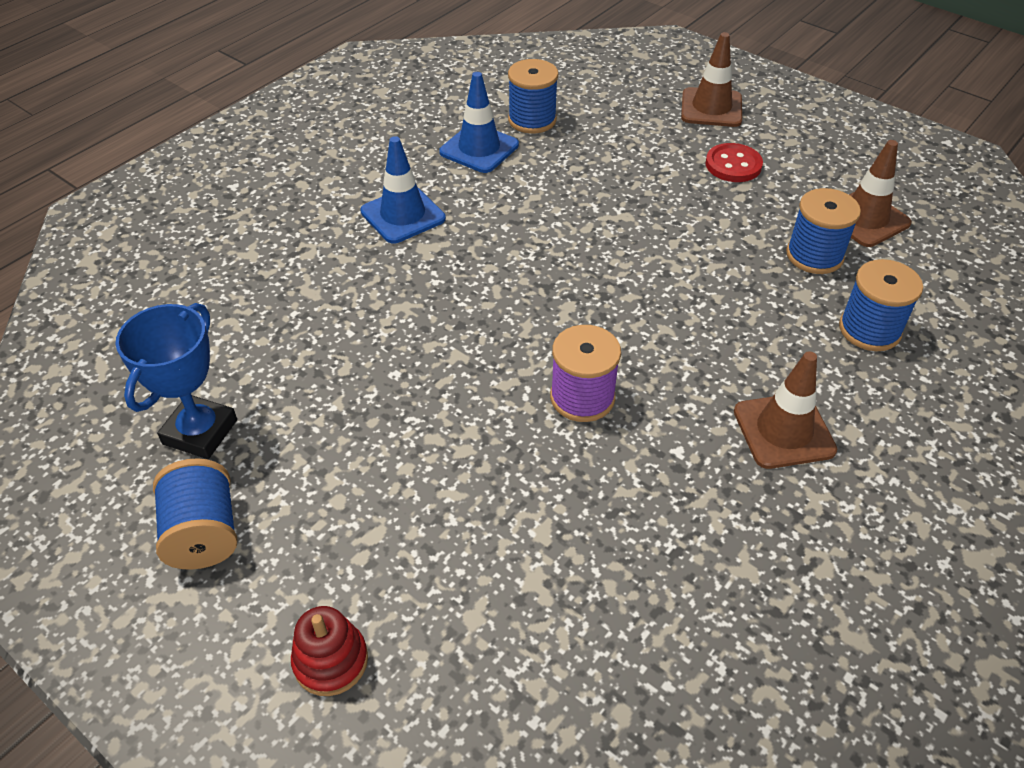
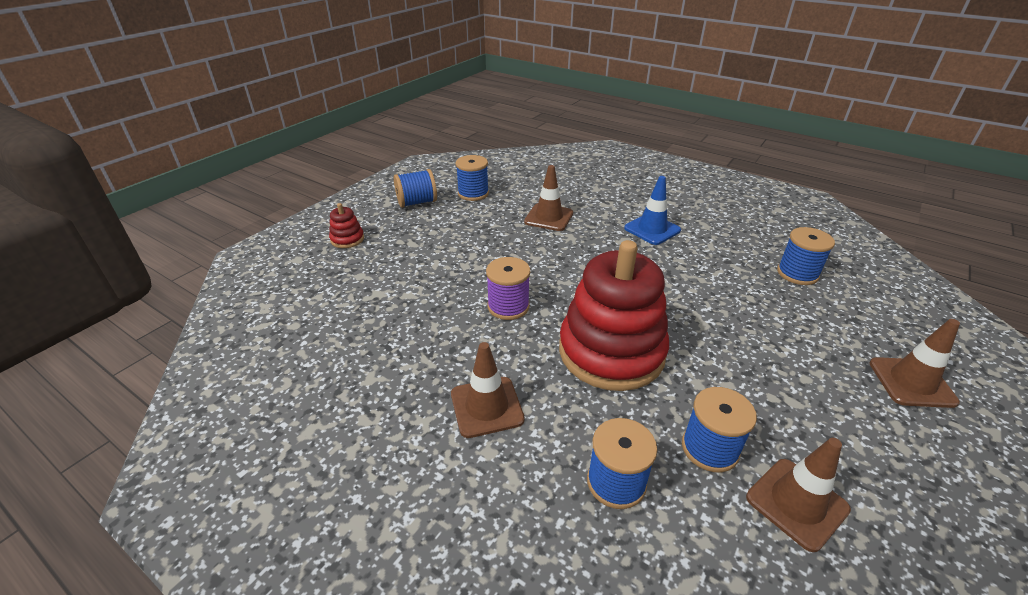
camera: 85 degrees right, 10 degrees down
blue trophy [116,303,237,459] -> blue spool [455,155,489,201]
blue traffic cone [439,72,519,173] -> none
red button [705,143,763,182] -> none
none -> brown traffic cone [524,165,573,231]
none -> red stacking toy [559,240,669,391]

